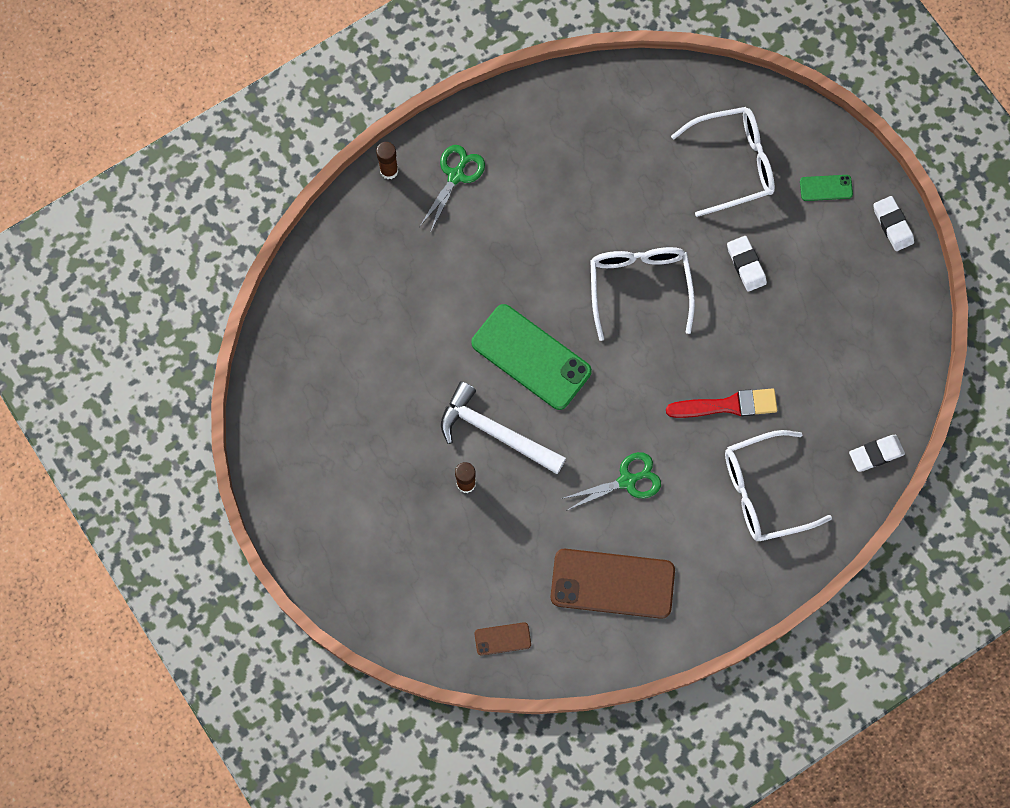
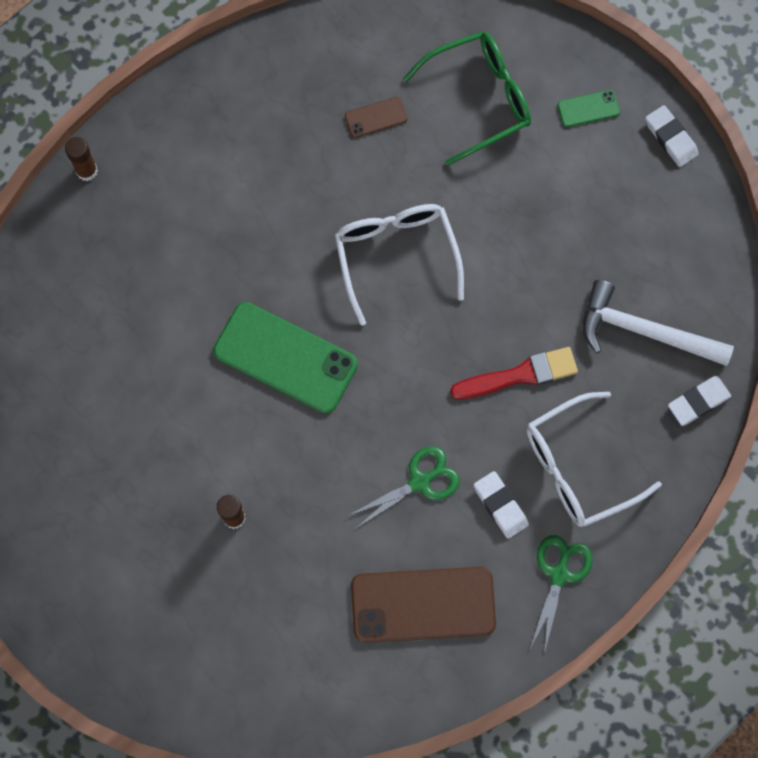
camera: 10 degrees left, 0 degrees up
green scissors [419,145,485,233] -> green scissors moved to [530,535,593,654]
white hammer [441,381,566,474] -> white hammer moved to [583,280,734,366]
brown phone [474,622,531,656] -> brown phone moved to [345,97,408,138]
white glasses [671,107,775,217] -> green glasses [403,31,531,165]
white eraser [727,236,767,292] -> white eraser moved to [474,471,529,539]

